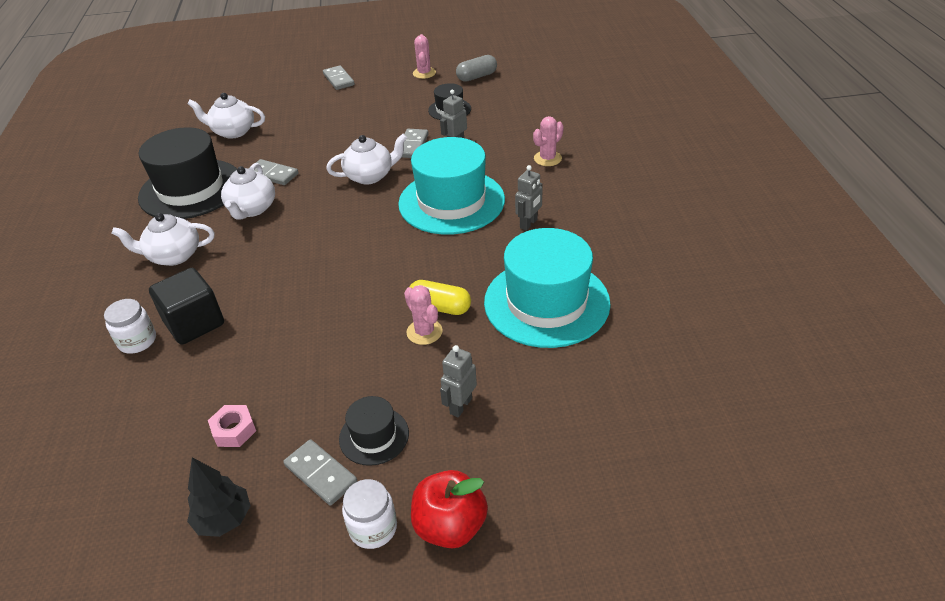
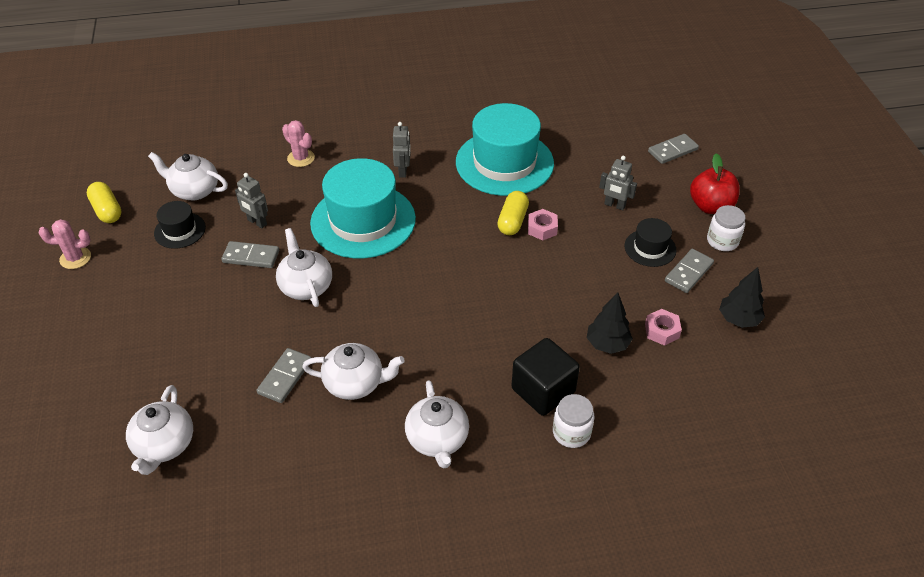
camera: 95 degrees left, 5 degrees up
black hat [138,127,237,219] -> none
grey domino [323,65,355,90] -> grey domino moved to [648,134,699,164]
pink cactus [404,285,443,345] -> pink nut [528,209,558,240]
grey capsule [456,55,497,82] -> yellow capsule [87,182,121,223]
grey robot [515,165,543,231] -> grey robot turned 60 degrees clockwise [393,122,411,178]
none -> white teapot [148,152,228,200]
none -> black tree [587,292,633,354]

